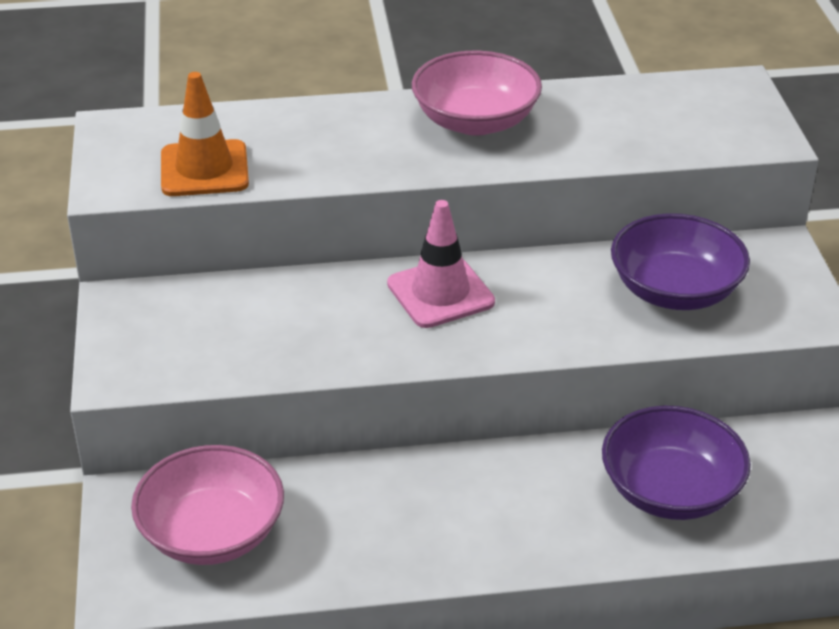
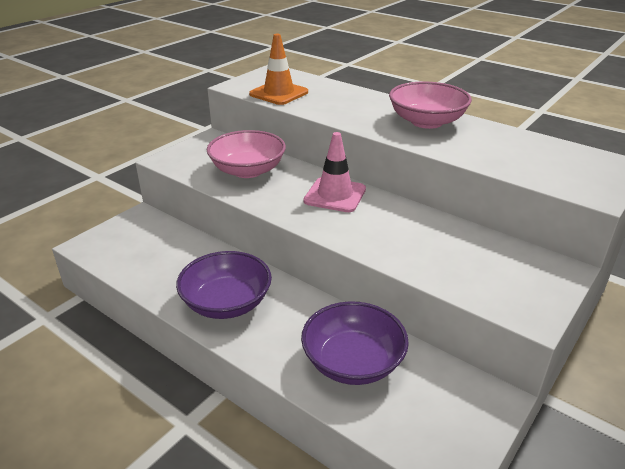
camera: 45 degrees right, 5 degrees down
pink bowl [131,445,284,565] -> pink bowl moved to [207,130,286,178]
purple bowl [611,213,750,310] -> purple bowl moved to [176,251,272,319]

